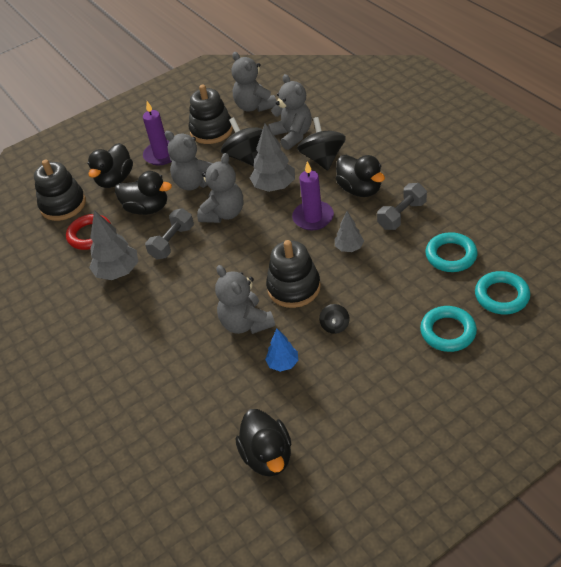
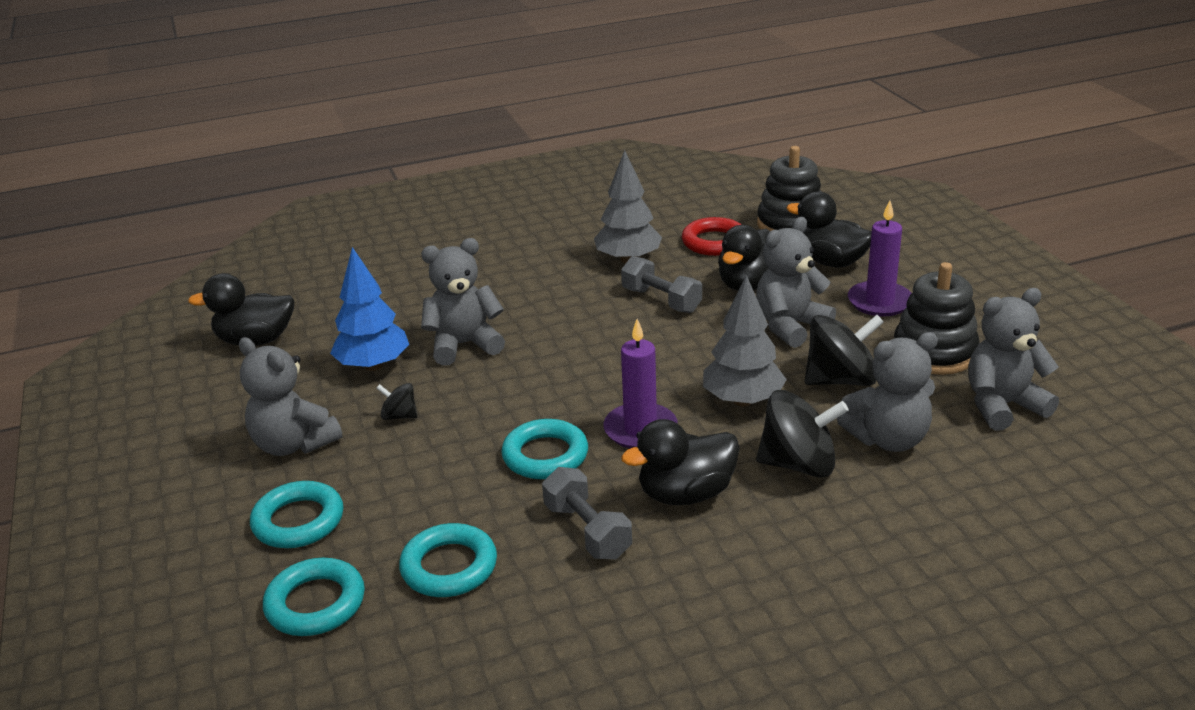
camera: 100 degrees right, 15 degrees down
grey teddy bear [197,153,243,223] -> grey teddy bear moved to [239,337,343,456]
blue tree [265,329,298,372] -> blue tree [330,247,409,371], size x1.68
black stacking toy [266,240,321,308] -> none
grey tree [335,211,364,252] -> turquoise ring [501,419,588,479]

